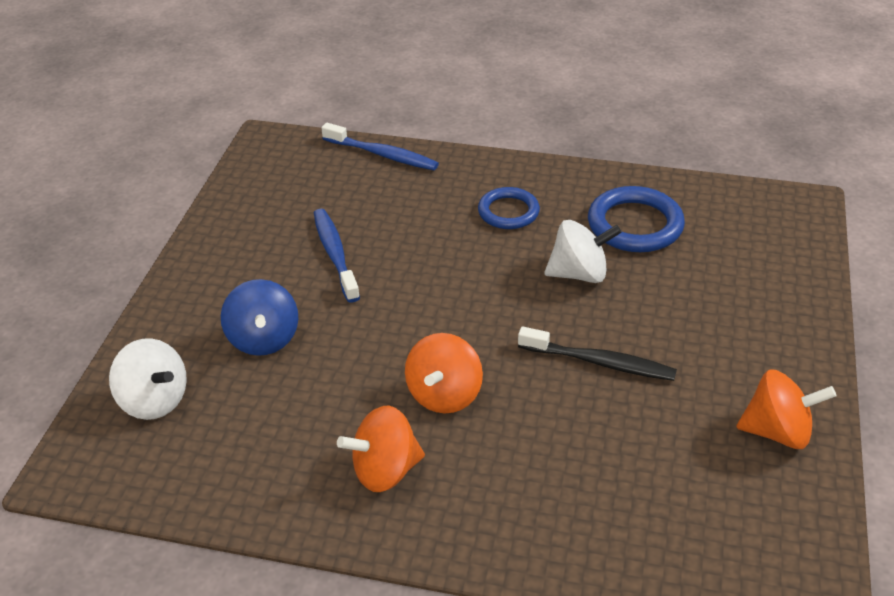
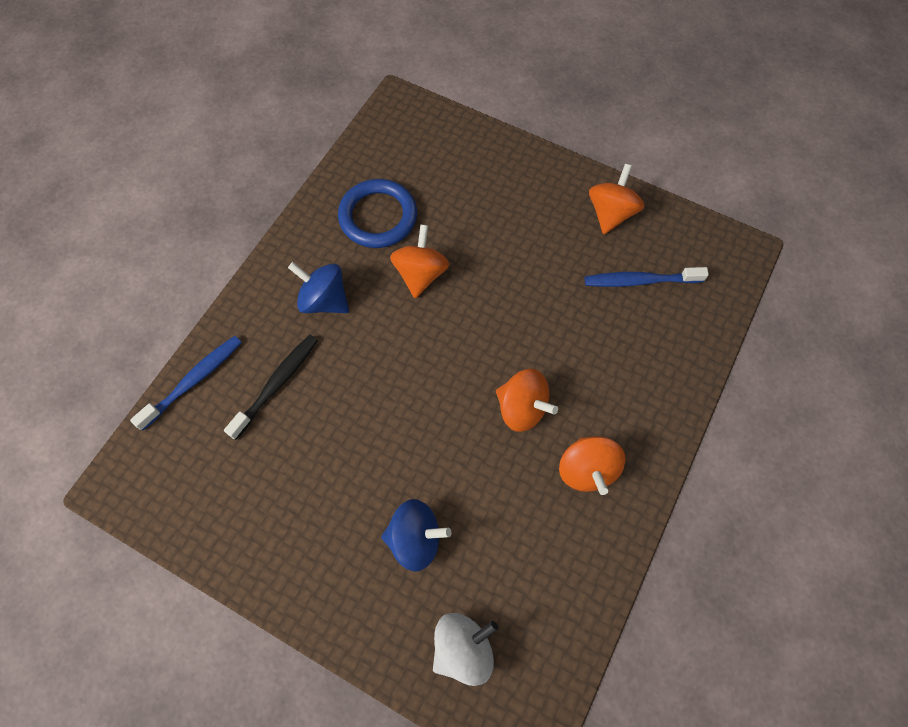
camera: 75 degrees left, 25 degrees up
blue toothbrush [314,209,360,303] -> blue toothbrush moved to [585,267,709,287]
blue ring [478,187,540,229] -> blue spinning top [288,262,349,313]
black toothbrush [518,327,677,381] -> black toothbrush moved to [224,335,318,440]
white spinning top [544,220,622,283] -> orange spinning top [390,224,449,298]

